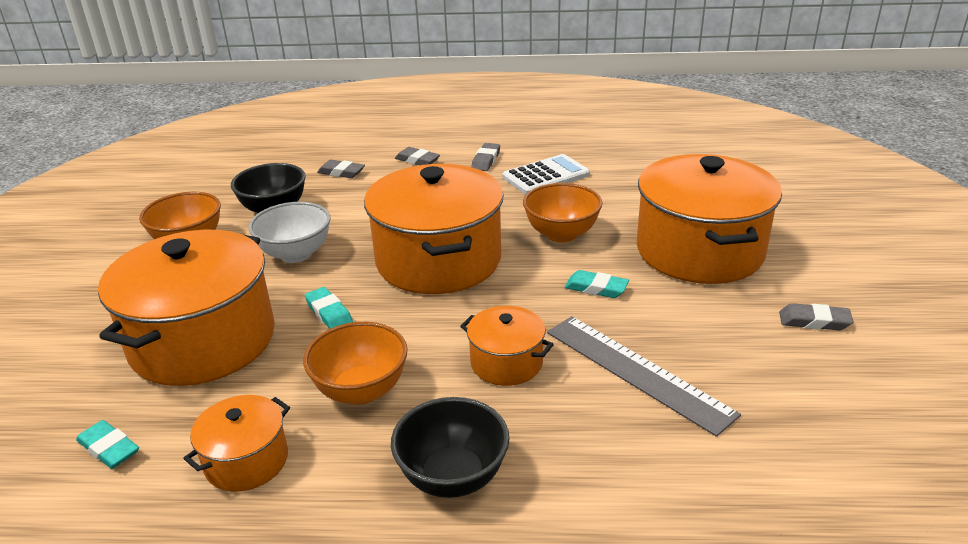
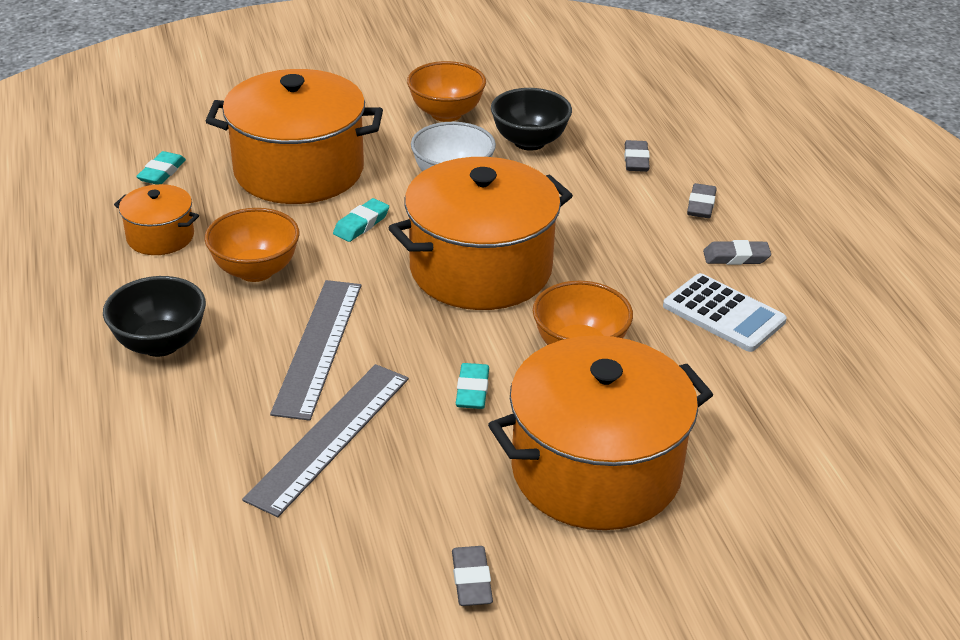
camera: 70 degrees right, 5 degrees up
orange pot [460,306,554,386] -> grey ruler [270,280,361,421]

